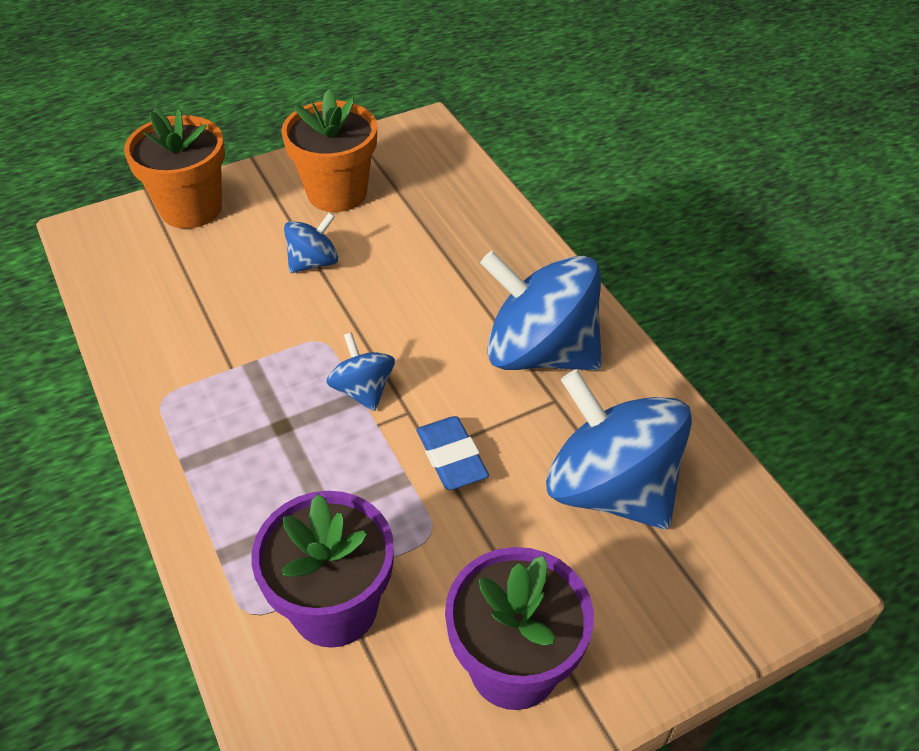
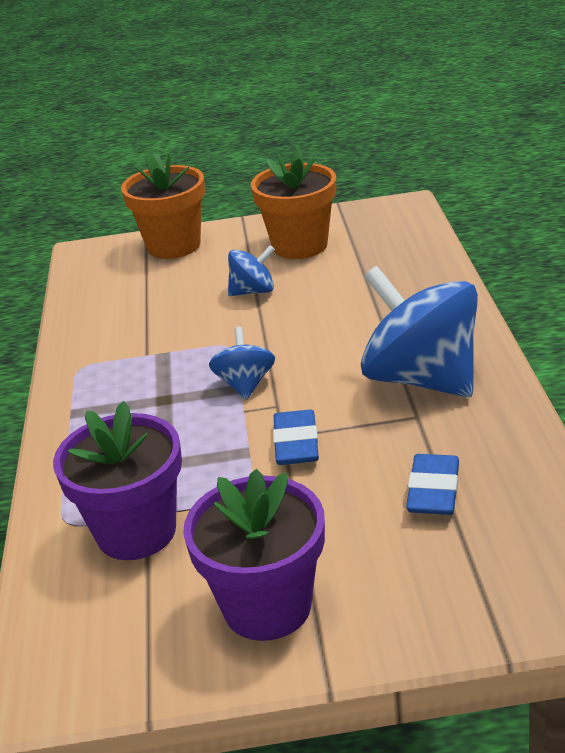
camera: 25 degrees right, 15 degrees down
blue spinning top [546,369,692,529] -> blue eraser [406,454,459,515]

